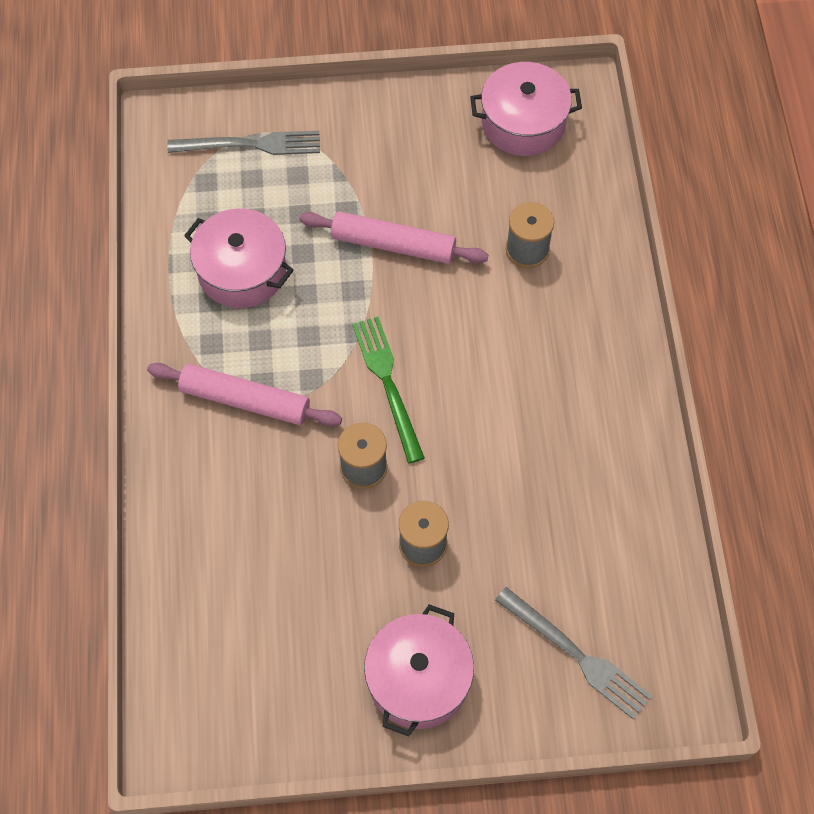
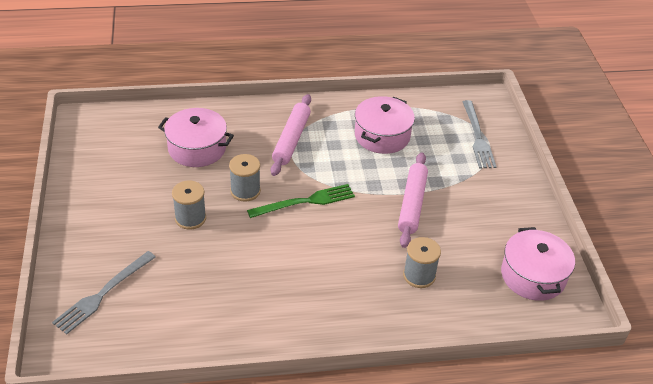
camera: 85 degrees right, 20 degrees down
pink pot [364,604,474,736] -> pink pot moved to [158,108,234,167]

